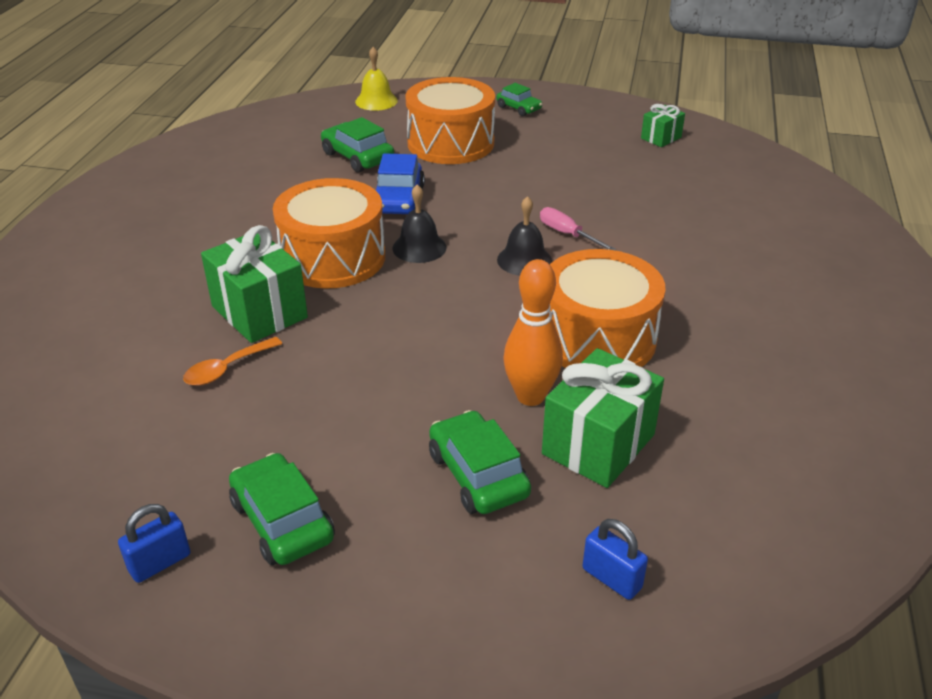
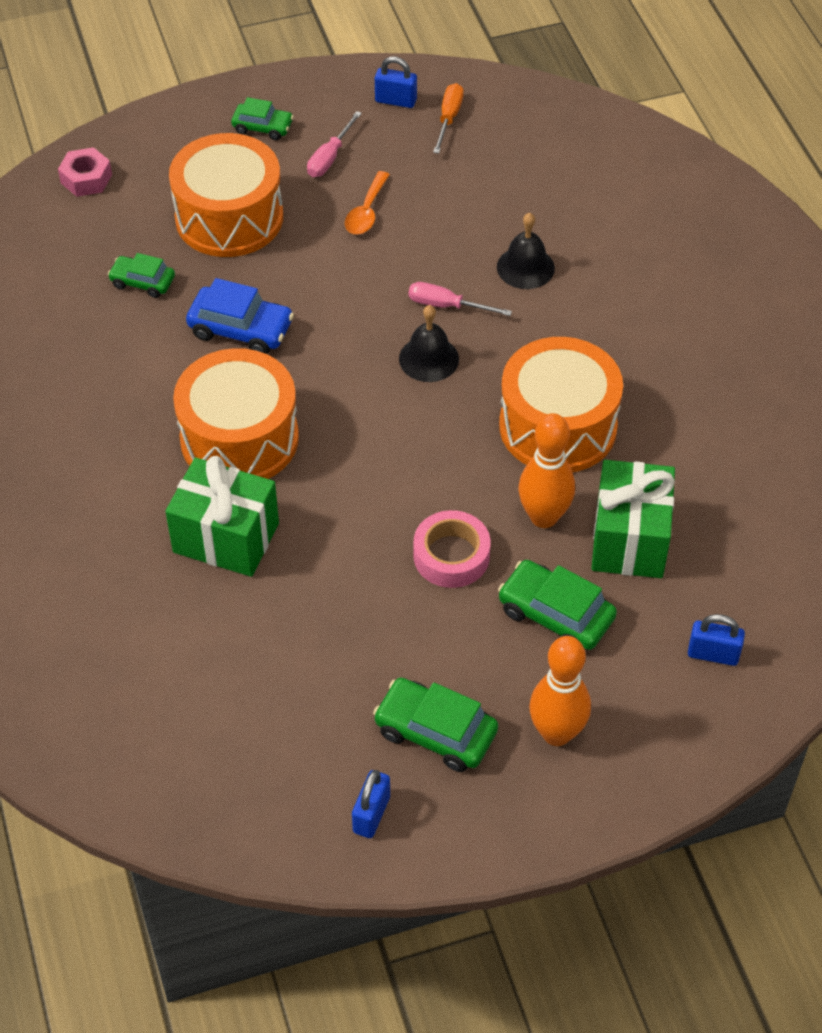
camera: 30 degrees left, 15 degrees up
orange spoon [183,337,282,386] -> orange spoon moved to [345,171,390,234]
green car [321,117,394,173] -> green car [108,253,175,298], size x0.63
yellow bell [355,47,398,111] -> pink nut [58,147,112,197]
blue car [376,153,425,214] -> blue car turned 45 degrees counterclockwise [186,278,294,354]
black bell [393,184,447,263] -> black bell moved to [497,213,555,289]
green gift [641,104,685,147] -> orange screwdriver [433,83,464,154]
none -> pink screwdriver [307,111,362,177]
none -> blue padlock [375,57,417,108]
none -> pink tape [413,510,491,588]
none -> orange bowling pin [529,636,591,746]

